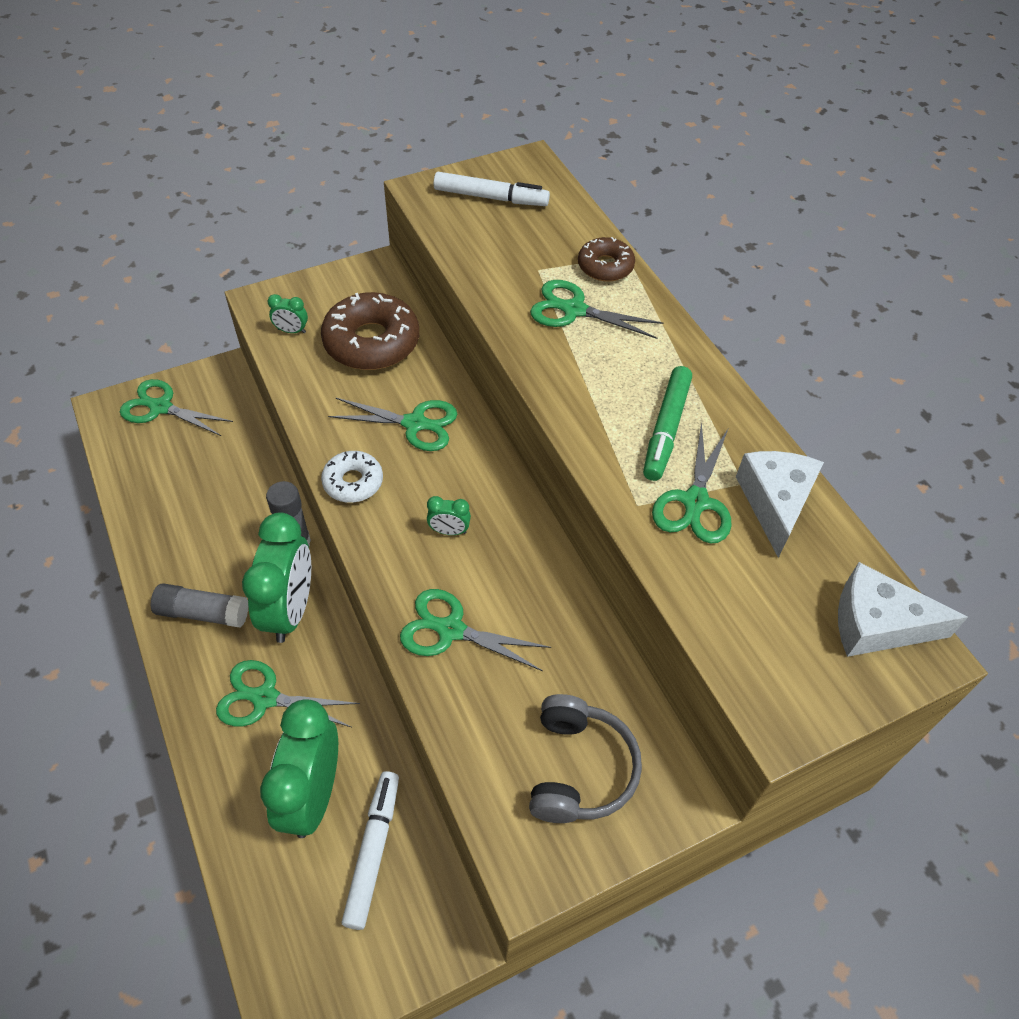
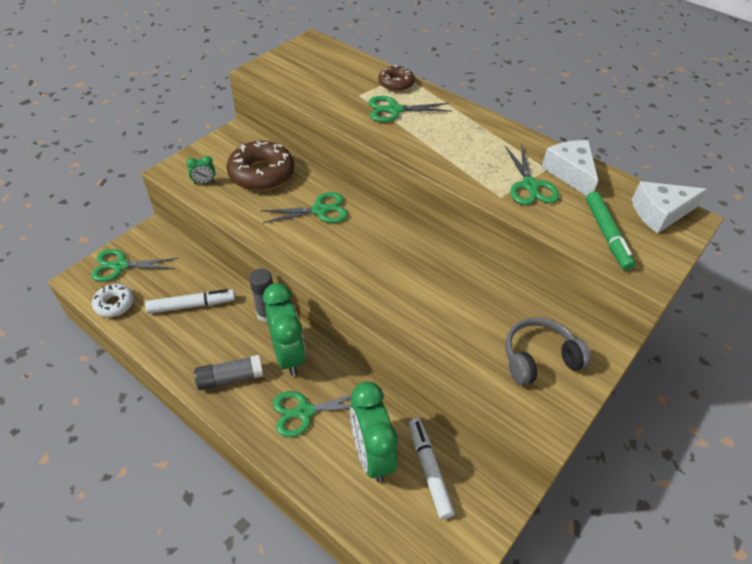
camera: 25 degrees left, 5 degrees down
white donut [321,451,383,503] -> white donut moved to [92,284,134,317]
green scissors [400,589,551,671] -> none
green clock [427,496,471,535] -> none
white marker [434,172,550,206] -> white marker moved to [145,289,235,314]
grey headphones [529,694,642,823] -> grey headphones turned 90 degrees counterclockwise [505,317,591,385]
green marker [643,366,692,481] -> green marker moved to [586,191,636,270]

